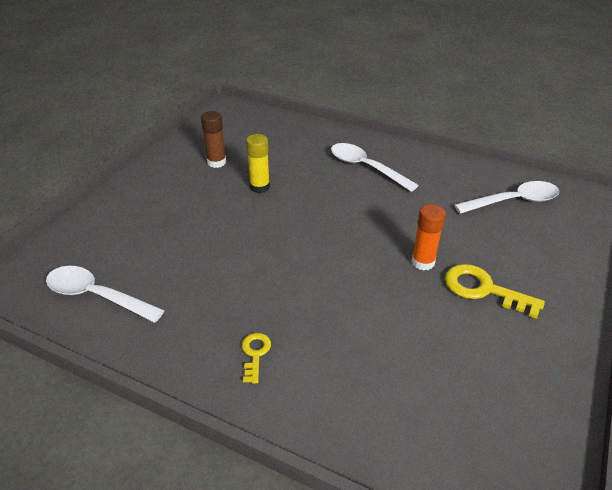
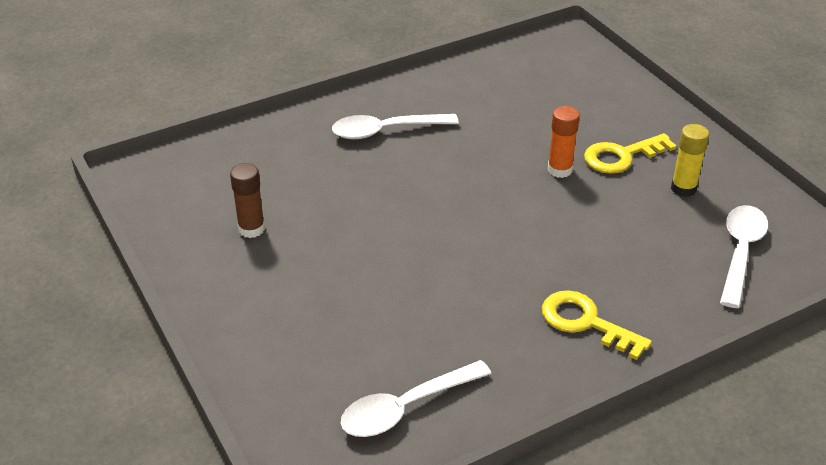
camera: 55 degrees left, 0 degrees up
yellow key [242,333,271,383] -> yellow key [542,290,652,360], size x1.79
yellow glue stick [246,134,270,193] -> yellow glue stick moved to [671,124,709,197]
white spoon [454,181,559,214] -> white spoon moved to [720,205,768,308]

